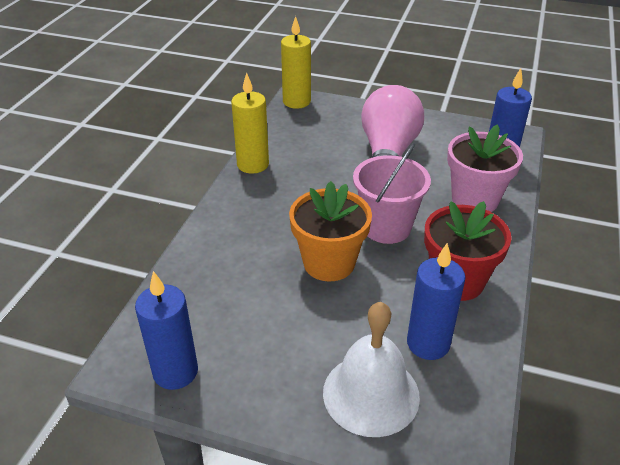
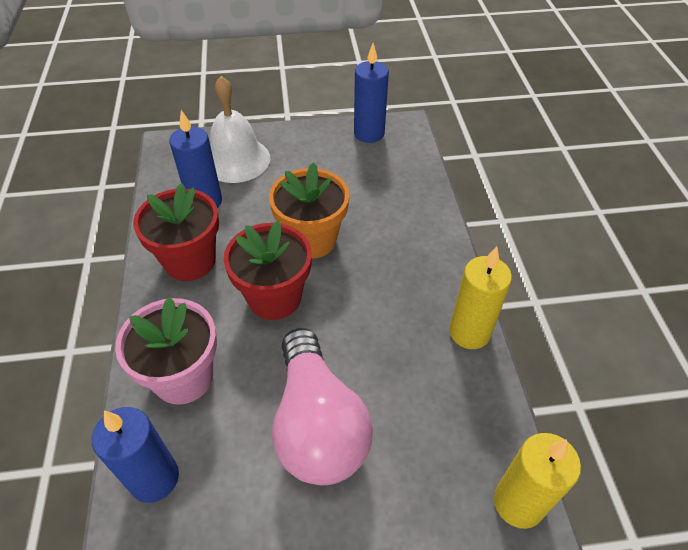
camera: 155 degrees right, 10 degrees up
pink bucket [353,143,431,244] -> red flower pot [224,220,312,320]

